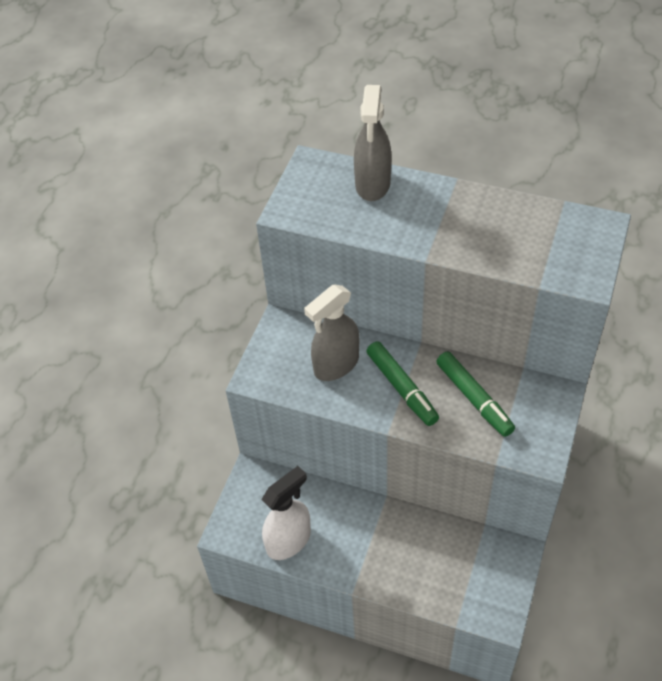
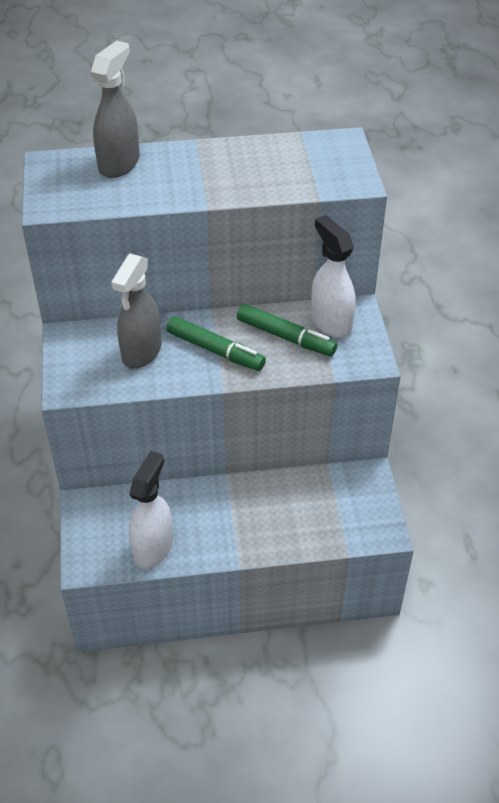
camera: 30 degrees left, 5 degrees down
grey spray bottle [354,85,391,201] -> grey spray bottle turned 135 degrees counterclockwise [91,41,140,178]
none -> white spray bottle [311,215,355,338]

